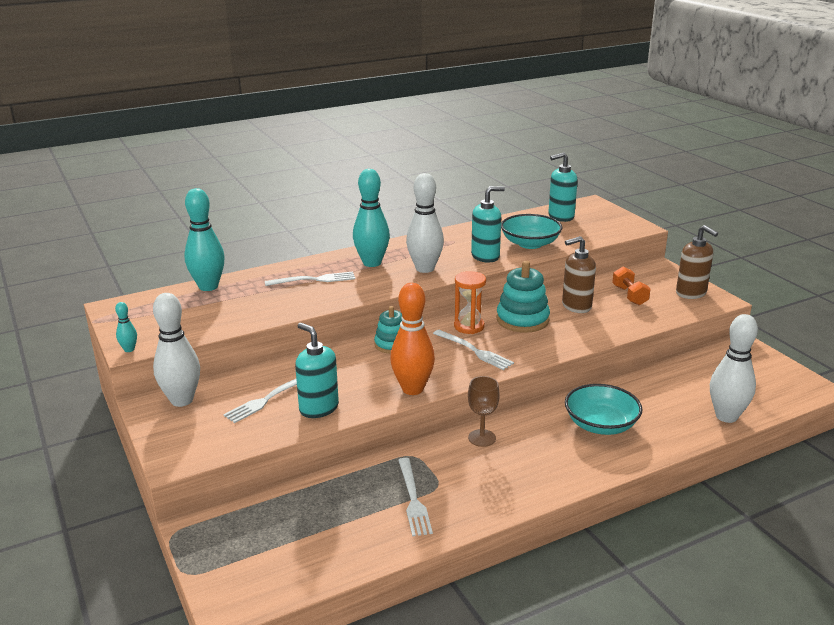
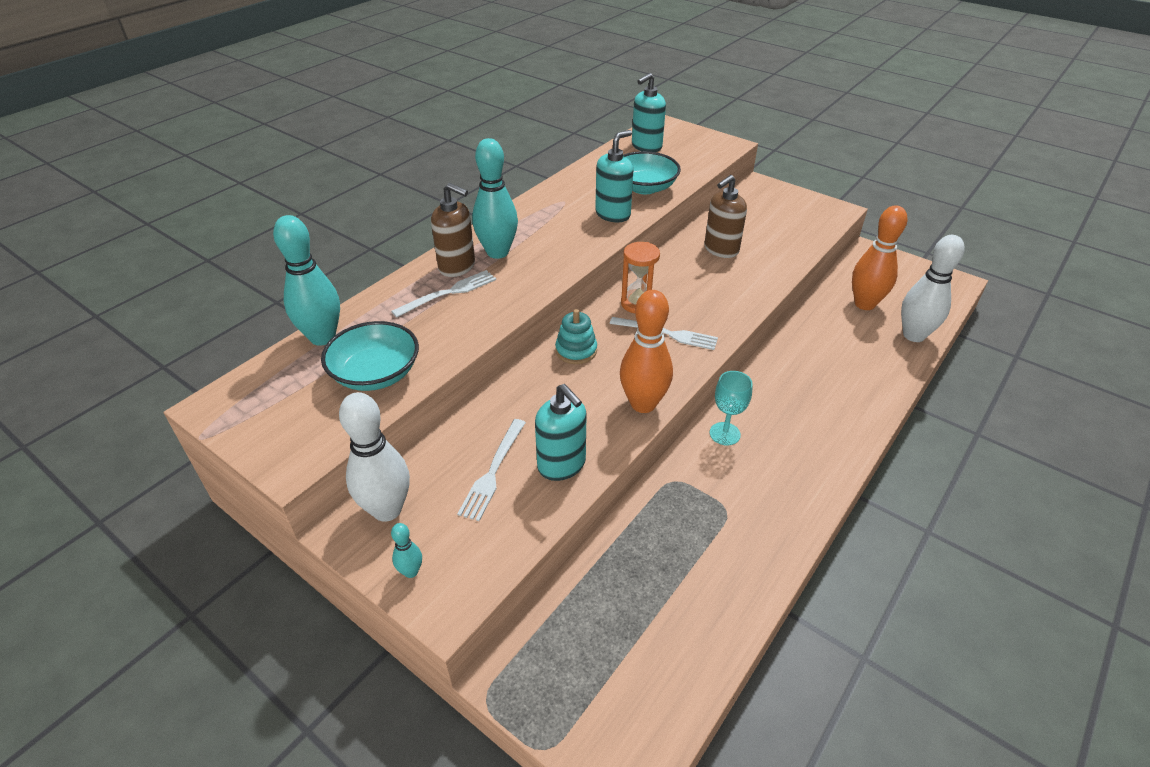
camera: 25 degrees left, 15 degrees up
turquoise bowling pin [115,302,137,352] -> turquoise bowling pin moved to [391,523,422,578]
turquoise soap dispenser [295,323,339,418] -> turquoise soap dispenser turned 150 degrees counterclockwise [535,384,586,481]
white fork [398,458,433,536] -> none
white bowling pin [406,173,444,273] -> none
brown goblet [468,376,500,447] -> turquoise goblet [710,371,753,445]
turquoise stacking toy [496,261,550,333] -> none
turquoise bowl [565,384,642,435] -> turquoise bowl moved to [321,321,419,391]
orange dumbbell [612,266,650,305] -> none
brown soap dispenser [676,225,718,299] -> brown soap dispenser moved to [431,183,475,277]
none -> orange bowling pin [852,205,907,310]

